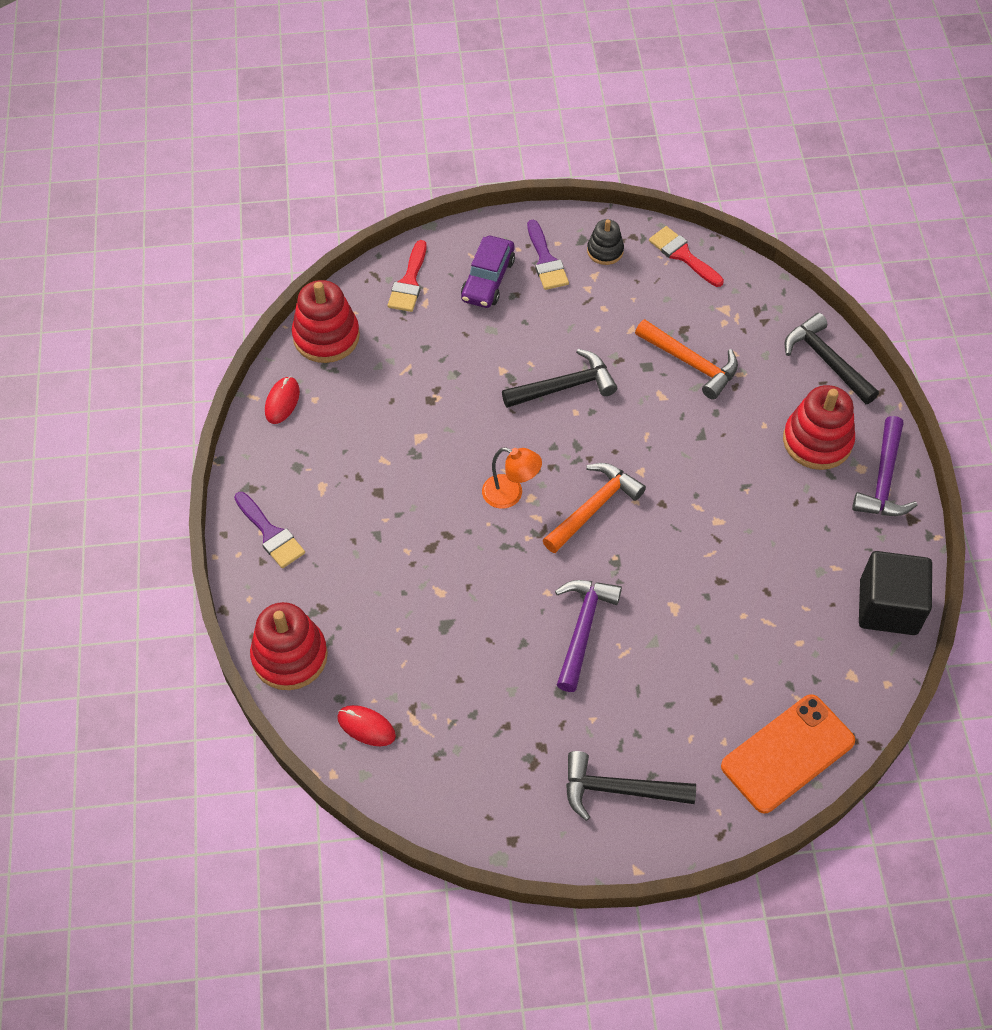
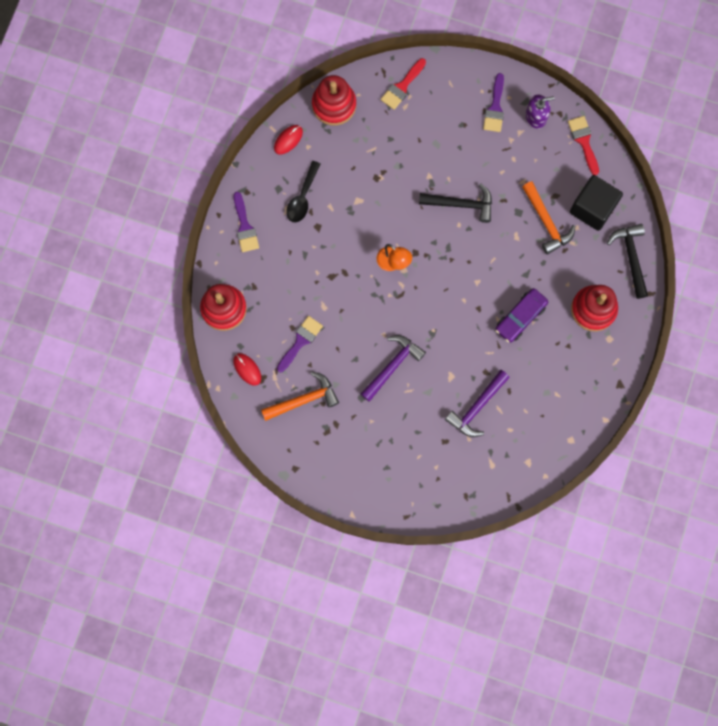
camera: 25 degrees right, 20 degrees up
purple car [461,236,515,308] -> purple car moved to [495,288,548,343]
orange hammer [543,463,646,553] -> orange hammer moved to [261,372,339,421]
black hammer [566,751,696,821] -> none
black stacking toy [587,219,624,265] -> purple soap dispenser [526,95,555,129]
orange phone [721,694,855,813] -> none
purple hammer [852,416,917,516] -> purple hammer moved to [445,370,510,437]
black cube [859,551,932,635] -> black cube moved to [570,175,623,231]
none -> purple brush [277,316,323,372]
none -> black spoon [286,161,321,223]

